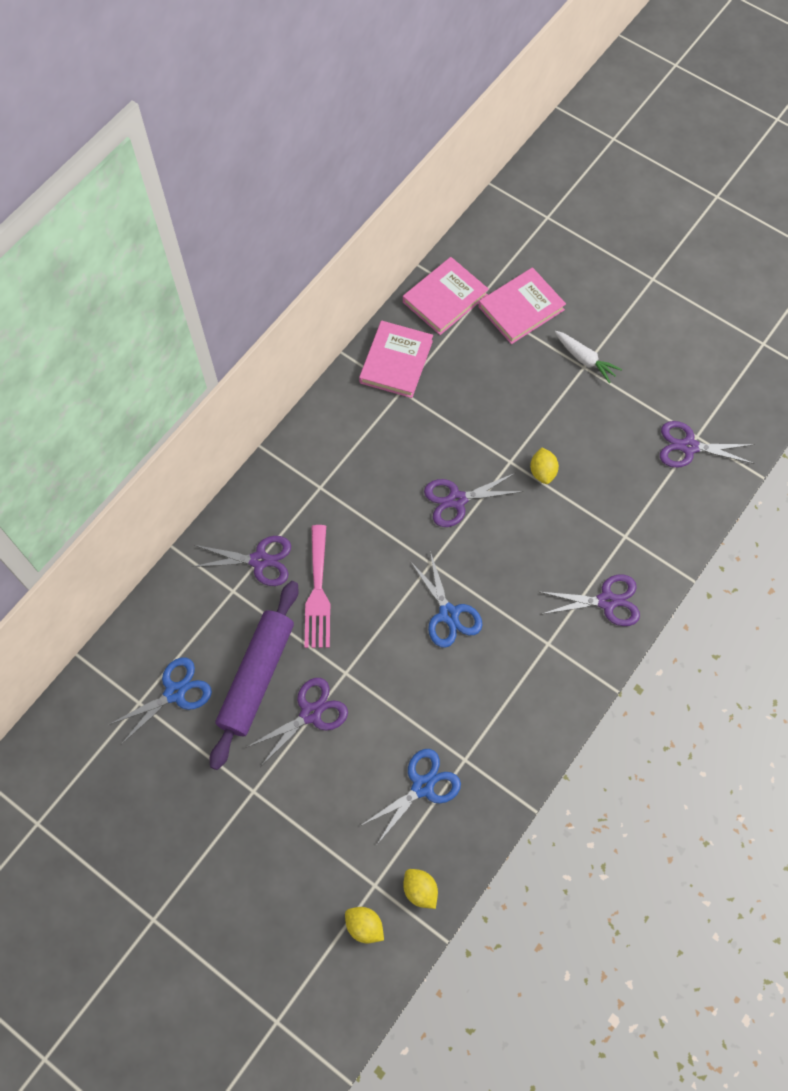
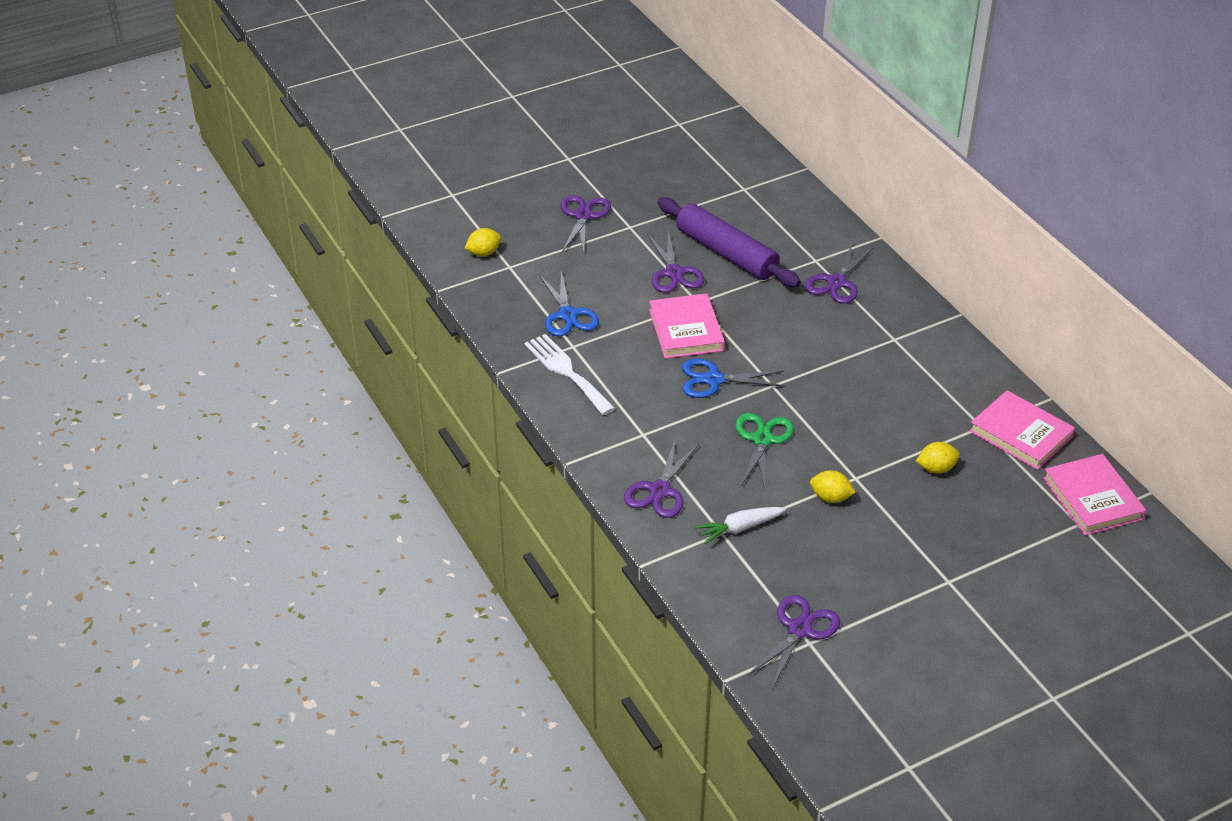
camera: 115 degrees right, 25 degrees down
blue scissors [108,657,212,745] -> none
pink fork [305,525,330,648] -> none
yellow lemon [403,869,438,909] -> yellow lemon moved to [916,442,960,474]
purple scissors [424,473,524,527] -> purple scissors moved to [561,195,611,252]
pink book [479,267,566,344] -> pink book moved to [649,293,725,359]
white carrot [555,331,622,383] -> white carrot moved to [695,507,786,544]
none -> white fork [524,334,615,415]
none -> green scissors [735,413,794,489]

